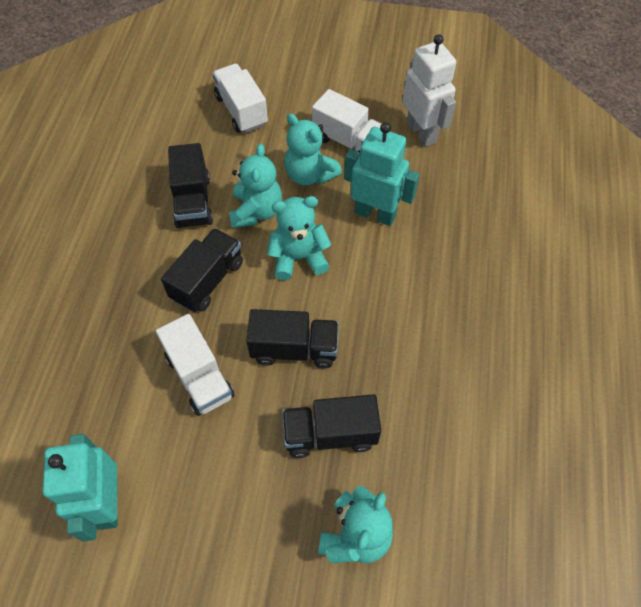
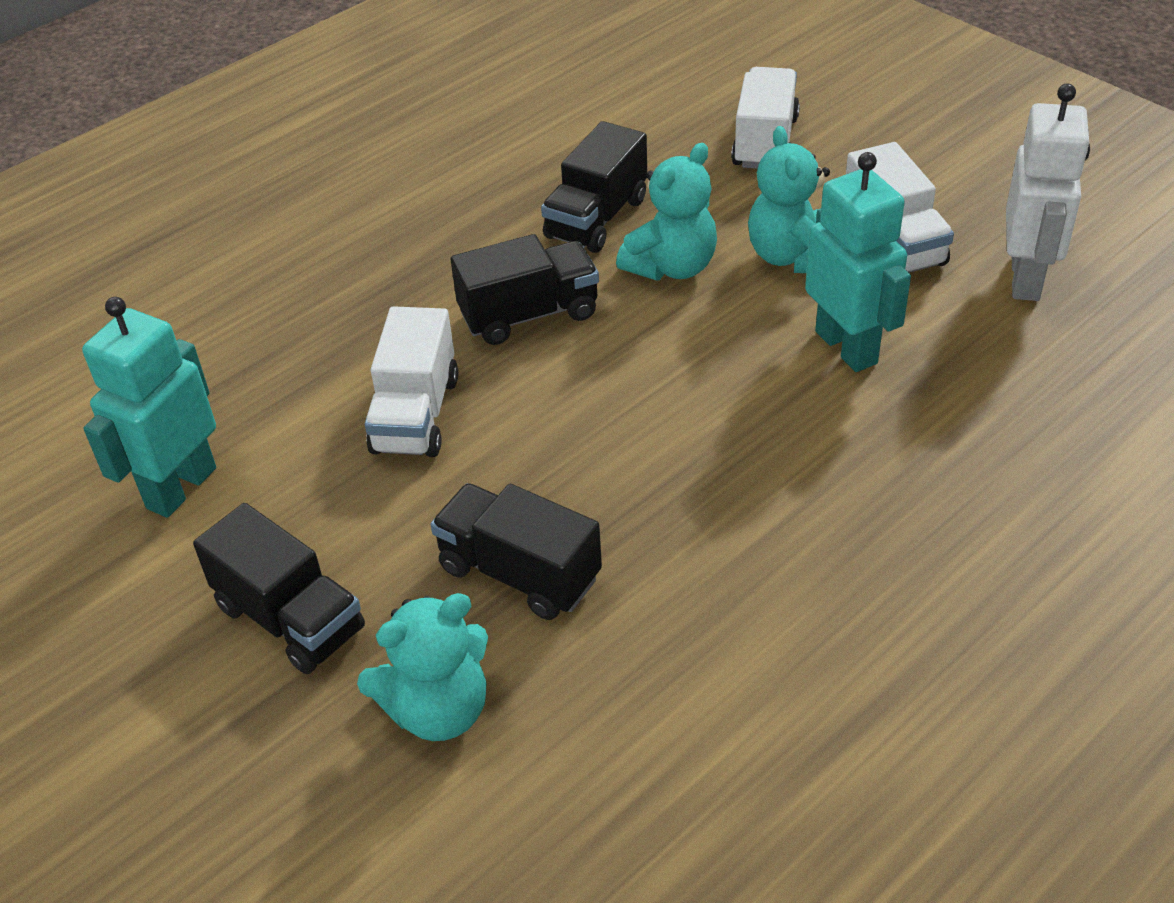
camera: 40 degrees right, 15 degrees down
black truck [246,309,339,368] -> black truck moved to [193,503,365,674]
turquoise teddy bear [267,196,332,280] -> none

